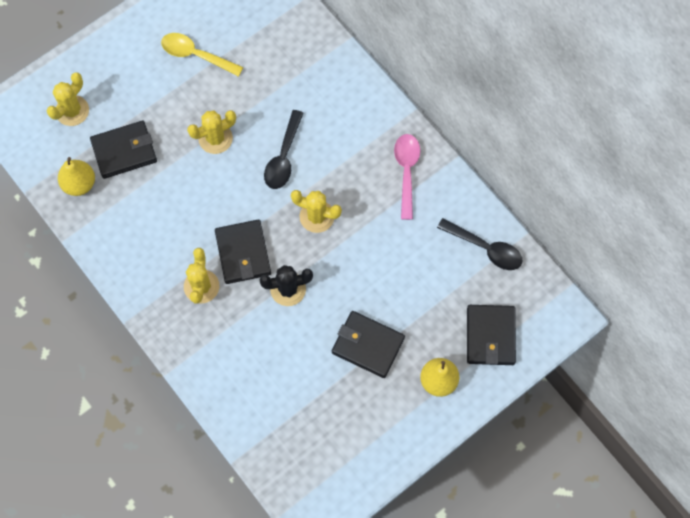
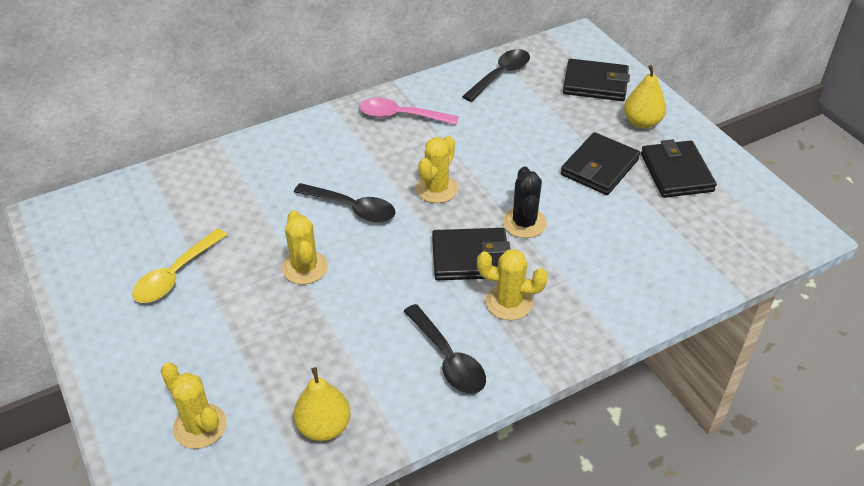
camera: 80 degrees left, 25 degrees down
black wallet [90,121,157,179] -> black wallet moved to [641,139,717,198]
none -> black spoon [404,304,486,394]

